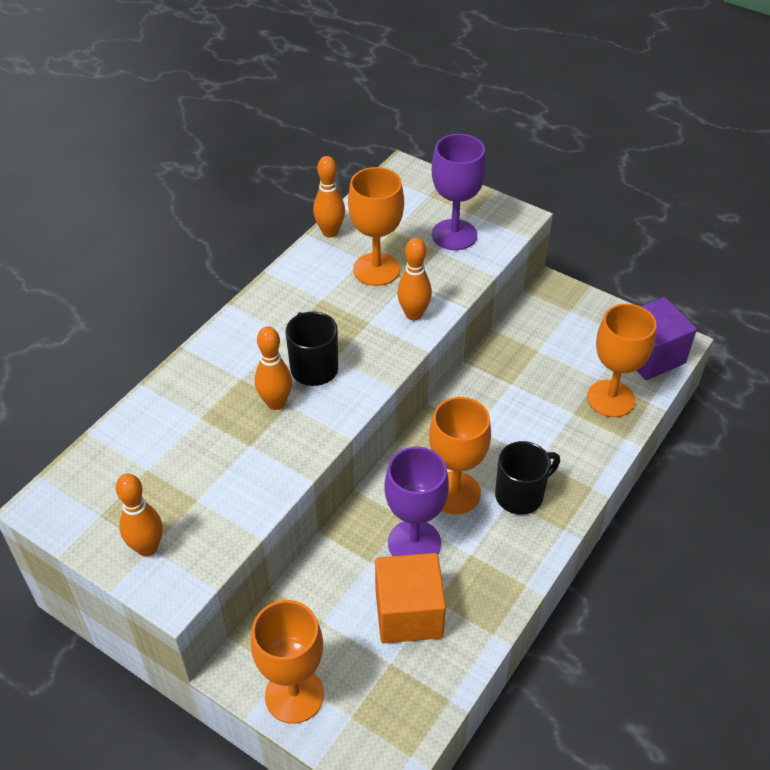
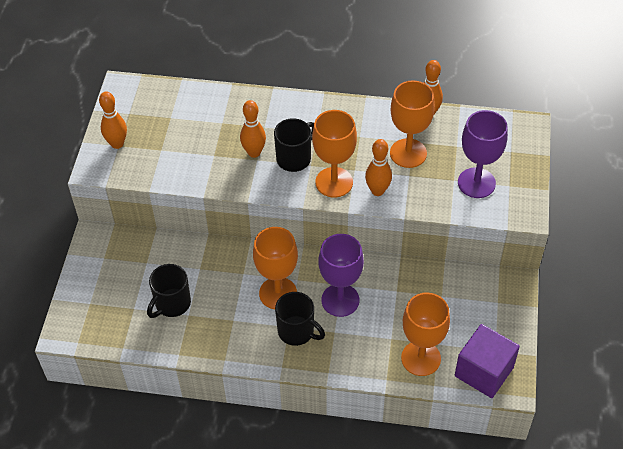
camera: 65 degrees right, 5 degrees up
orange goblet [251,600,324,724] -> orange goblet moved to [312,110,357,197]
orange cube [375,553,446,643] -> black mug [147,264,191,318]
purple goblet [385,447,449,556] -> purple goblet moved to [319,234,364,317]

